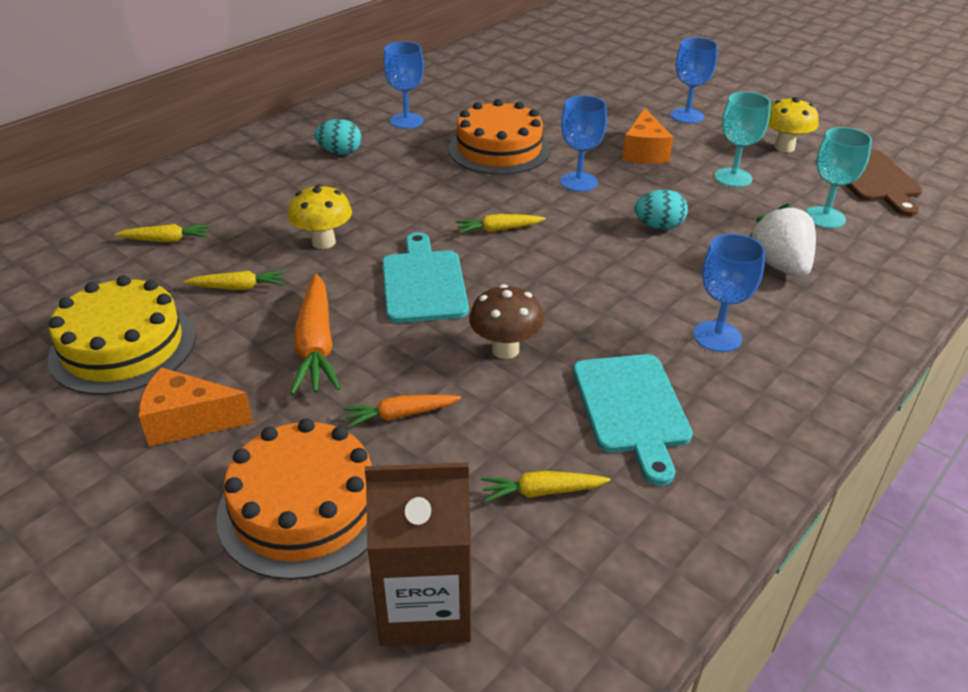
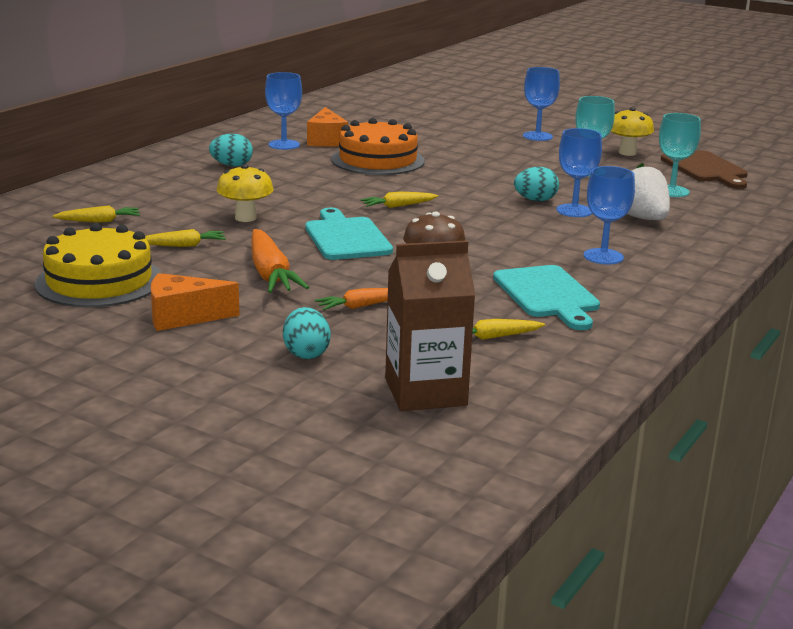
camera: 10 degrees left, 15 degrees down
orange cake [216,418,375,580] -> turquoise egg [283,307,331,359]
blue goblet [560,95,607,192] -> blue goblet moved to [556,128,602,217]
orange cheese [622,108,673,164] -> orange cheese moved to [307,107,348,147]

